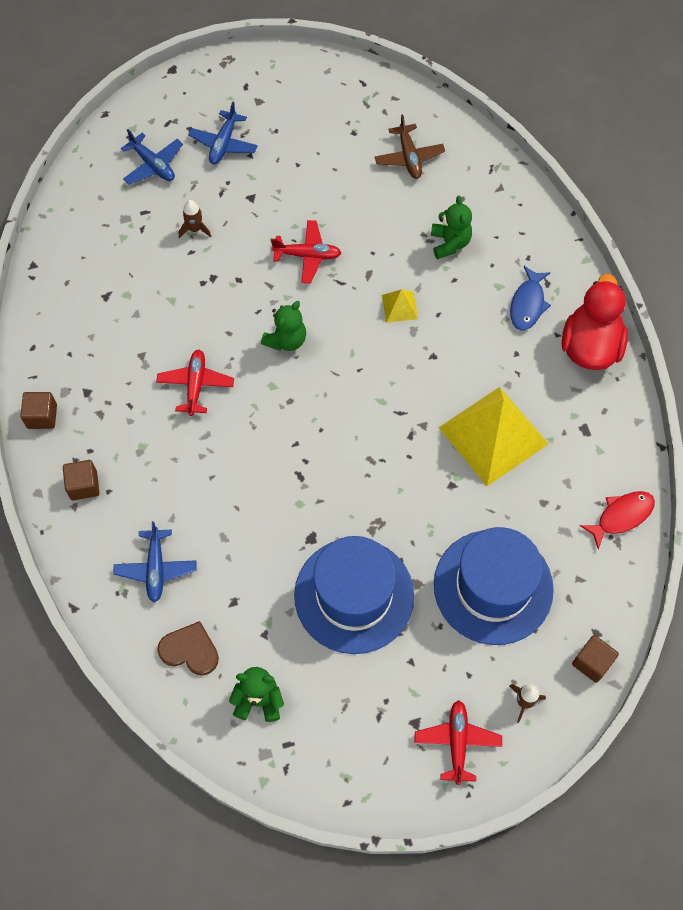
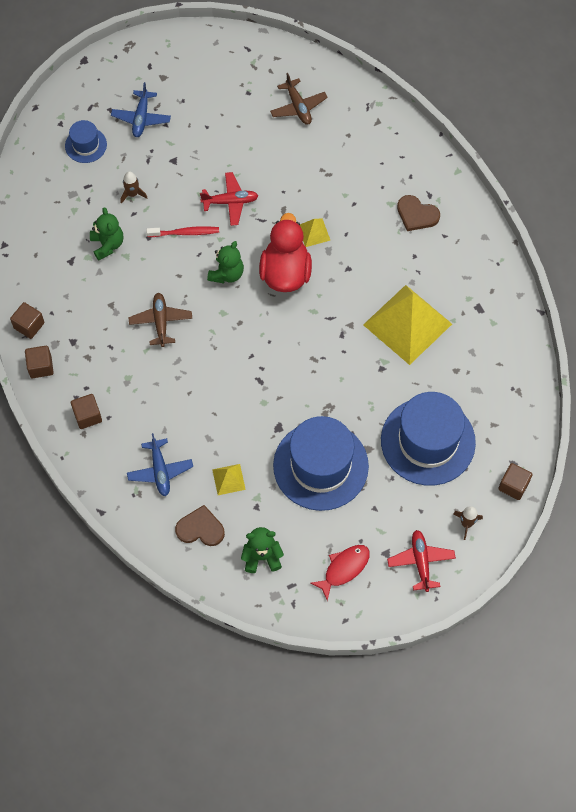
camera: 10 degrees left, 0 degrees up
blue plane [121,129,183,185] -> blue hat [65,120,107,163]
red plane [156,350,234,416] -> brown plane [129,293,192,347]
green teddy bear [431,196,472,259] -> green teddy bear moved to [90,207,124,261]
blue fish [510,266,551,330] -> brown heart [397,195,440,231]
red duck [562,274,628,370] -> red duck moved to [259,213,312,292]
red fish [580,491,655,549] -> red fish moved to [310,545,370,601]
none -> brown cube [10,302,45,339]
none -> red toothbrush [146,226,219,237]
none -> yellow pyramid [212,464,246,495]

